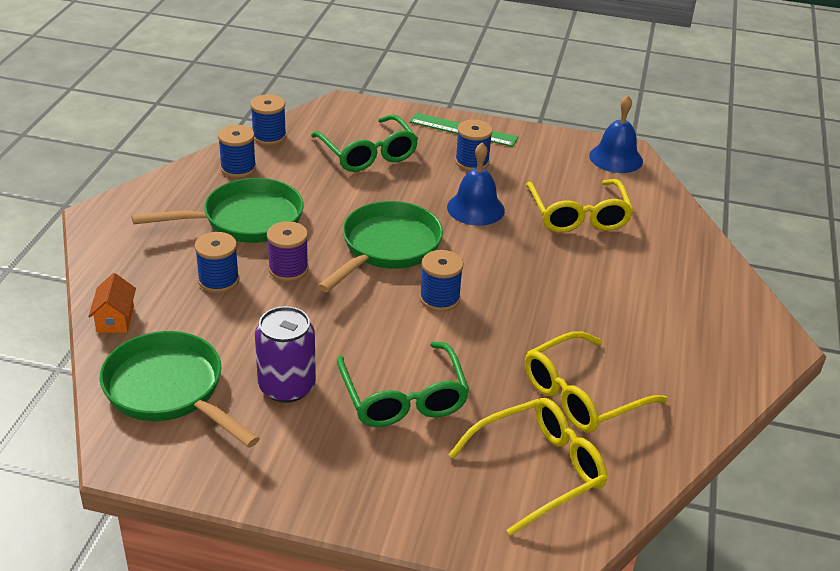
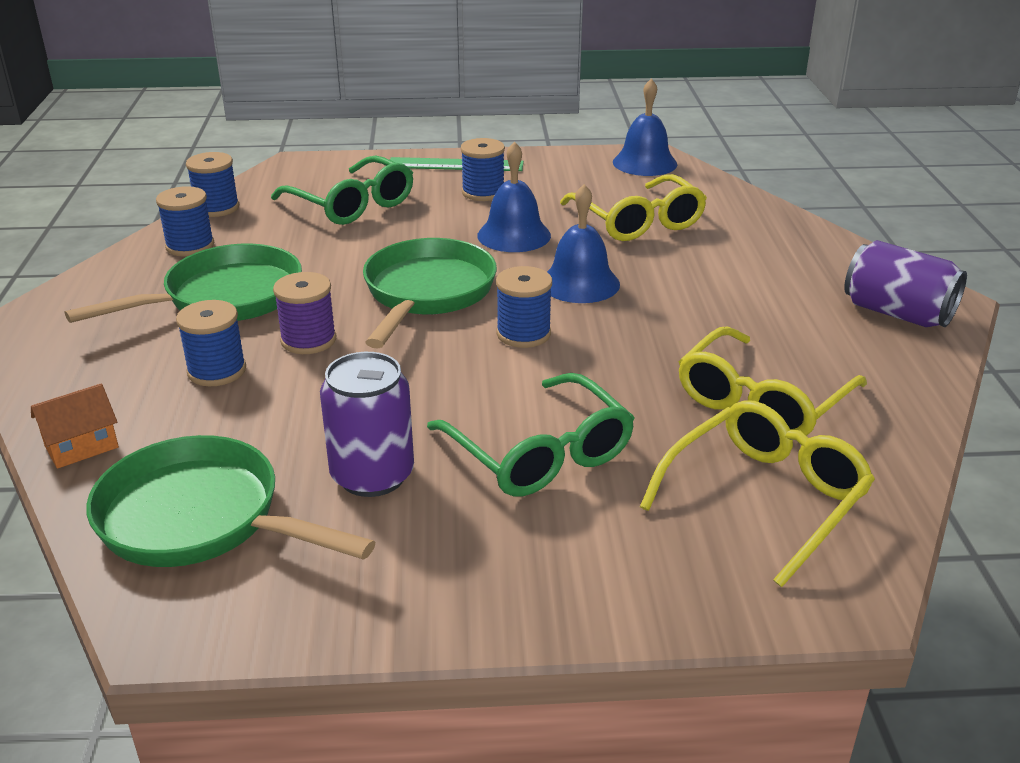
camera: 15 degrees left, 5 degrees down
orange house [88,273,136,333] -> orange house turned 75 degrees clockwise [31,383,119,469]
none -> blue bell [547,184,620,303]
none -> purple can [844,240,967,327]

